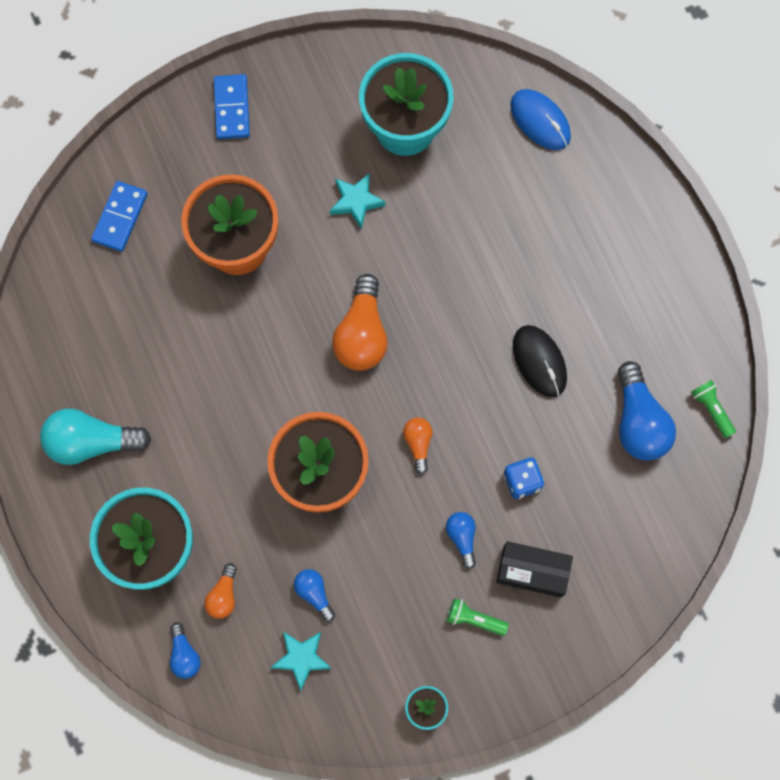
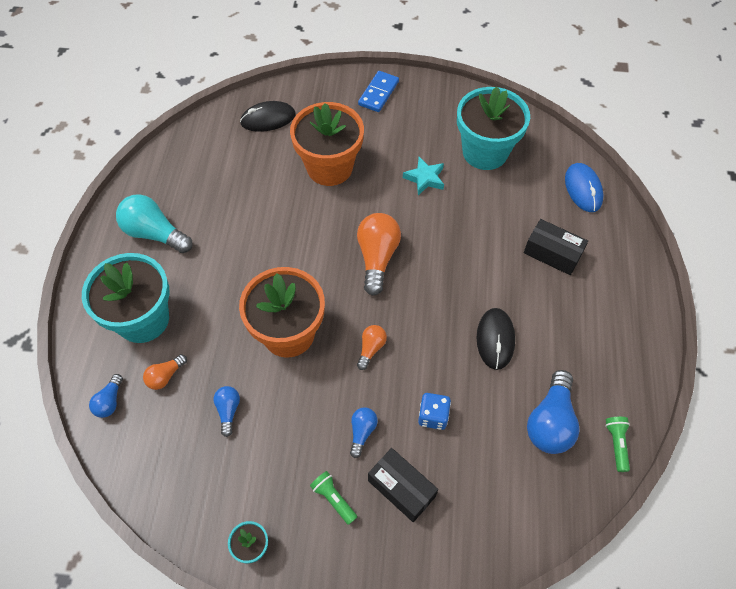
camera: 30 degrees right, 15 degrees down
blue domino [91,181,148,252] -> black mouse [240,101,296,132]
turquoise star [271,632,332,691] -> none
orange light bulb [332,274,388,371] -> orange light bulb turned 150 degrees clockwise [357,213,401,296]
none -> black box [524,219,588,275]

